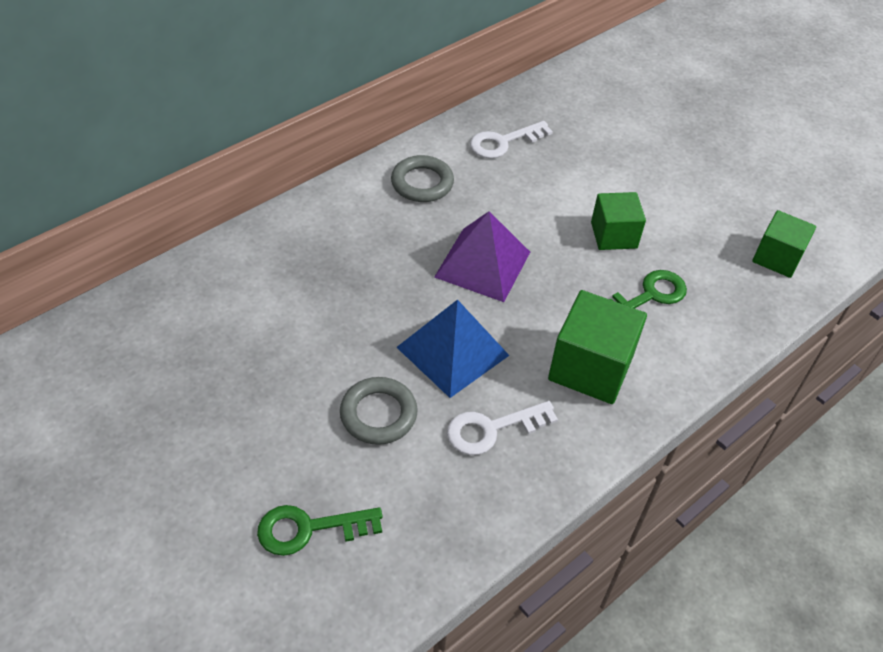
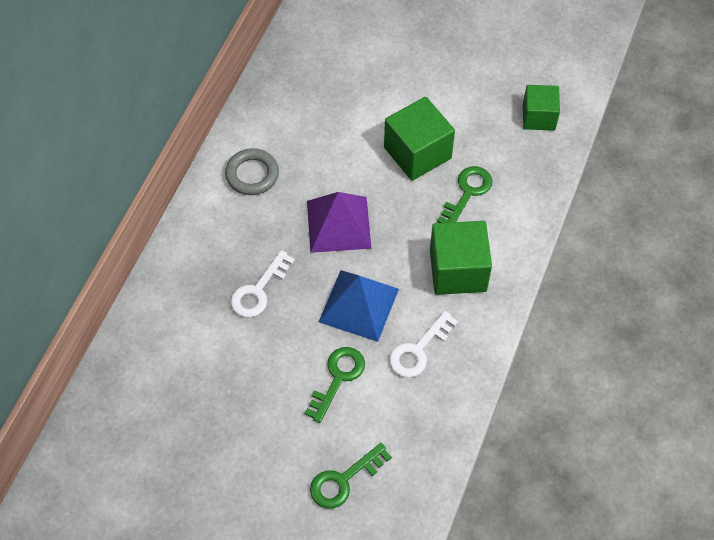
camera: 25 degrees left, 10 degrees up
grey ring [340,377,418,445] -> green key [305,347,365,423]
white key [470,121,553,158] -> white key moved to [231,250,295,317]
green cube [591,192,646,250] -> green cube [384,97,455,181], size x1.52

